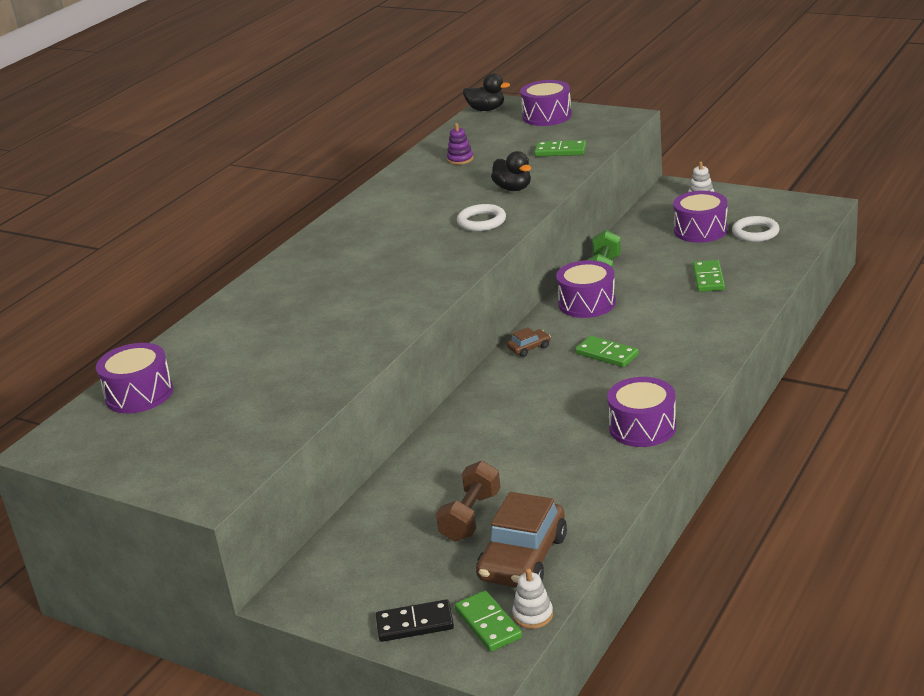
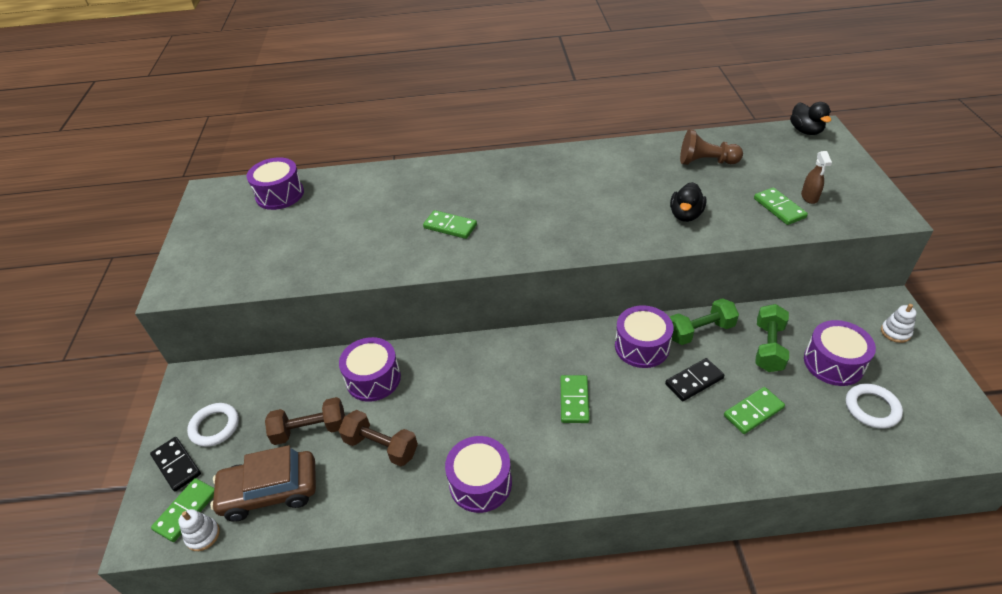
camera: 55 degrees right, 15 degrees up
purple stacking toy [447,123,473,165] -> brown pawn [680,129,743,165]
white ring [457,204,506,231] -> white ring moved to [187,403,239,447]
brown car [507,327,551,357] -> none
purple drum [520,80,572,126] -> purple drum moved to [339,337,401,402]
none -> brown dumbbell [339,410,418,466]
none -> green domino [423,210,477,239]
none -> black domino [665,358,724,401]
none -> green dumbbell [755,304,789,372]
none -> brown spray bottle [801,151,832,204]

